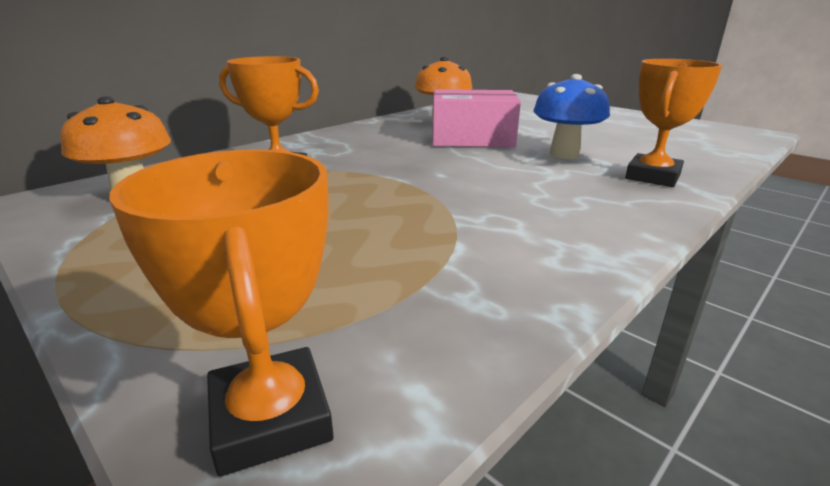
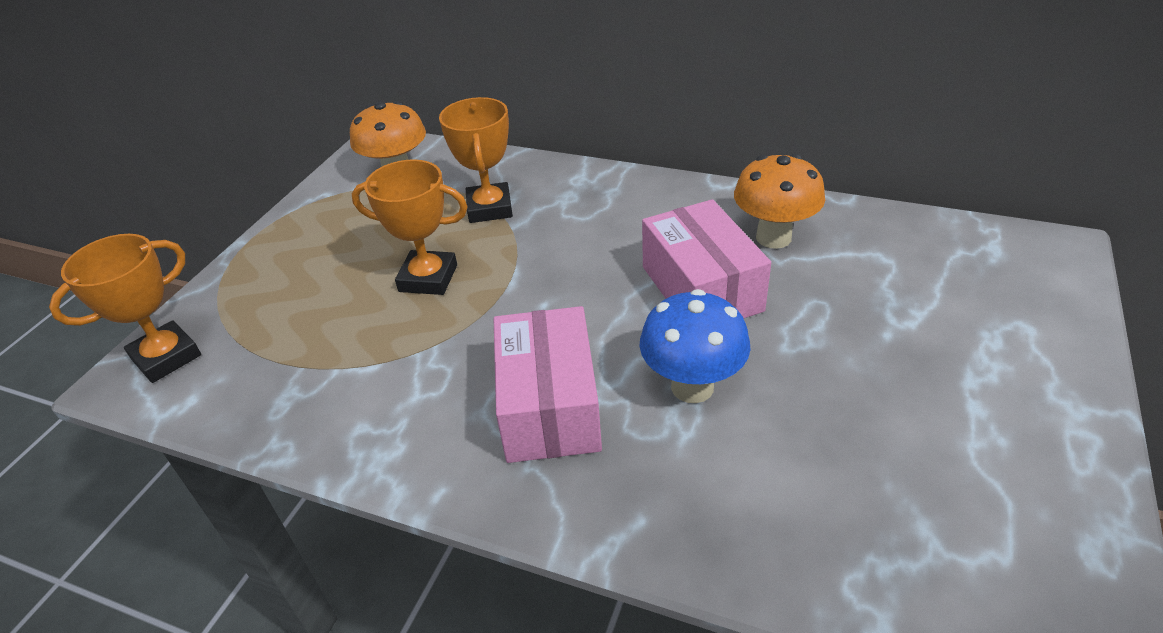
camera: 70 degrees right, 15 degrees up
orange trophy [625,59,722,187] -> orange trophy moved to [352,159,468,295]
none -> pink box [494,306,602,463]

